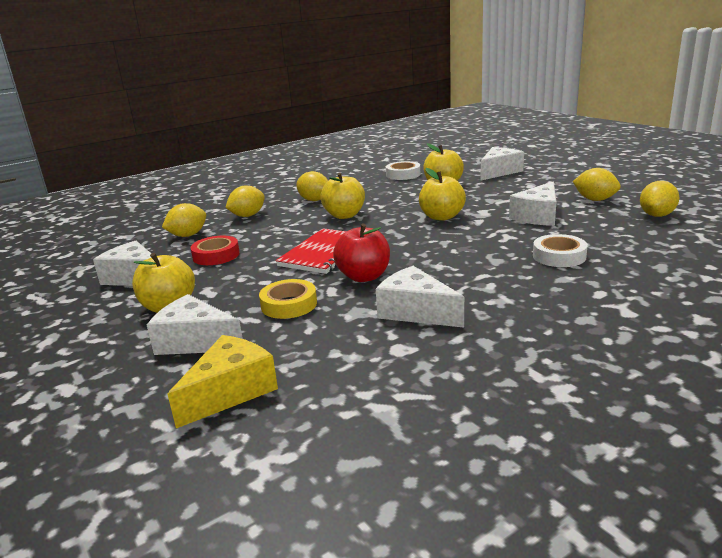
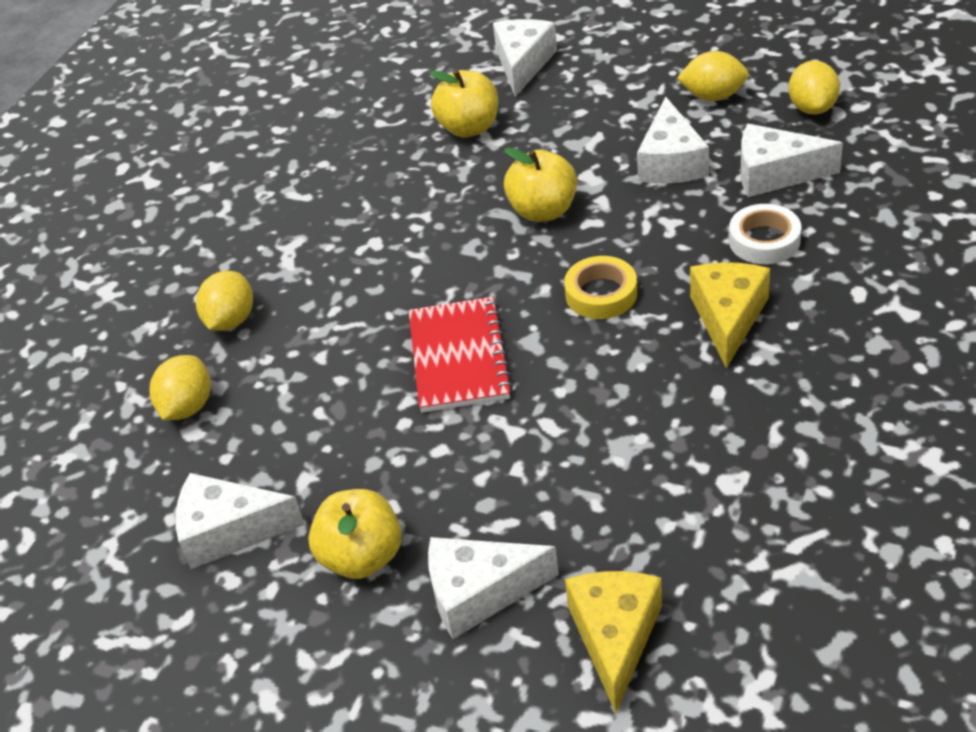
camera: 30 degrees left, 20 degrees up
red tape [190,236,240,265] -> none
yellow tape [259,279,317,319] -> yellow tape moved to [564,256,637,319]
yellow lemon [296,171,328,201] -> none
yellow apple [320,173,365,219] -> none
red apple [333,223,390,282] -> none
white cheese [376,266,464,328] -> white cheese moved to [741,124,843,197]
white tape [386,161,420,180] -> none
none -> yellow cheese [690,262,770,368]

